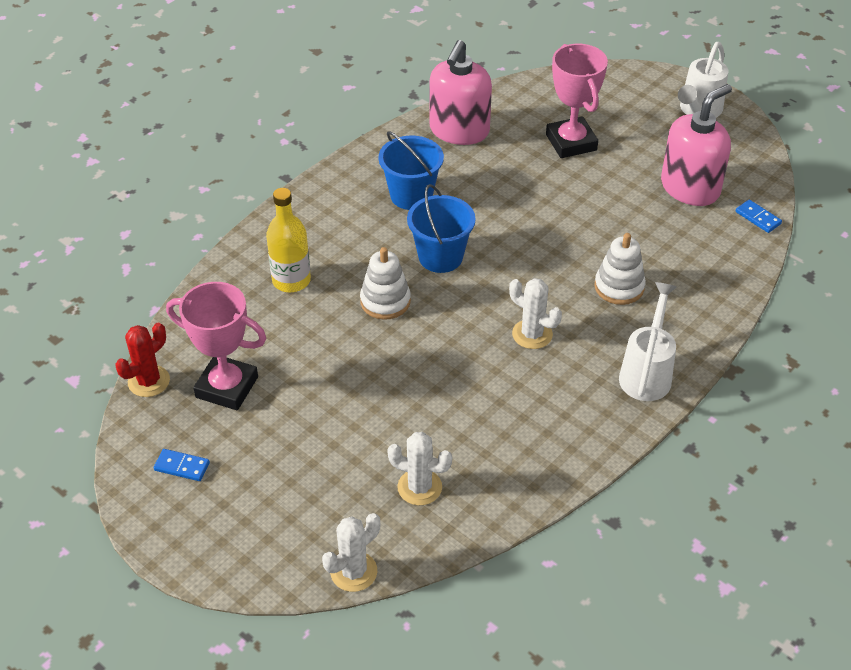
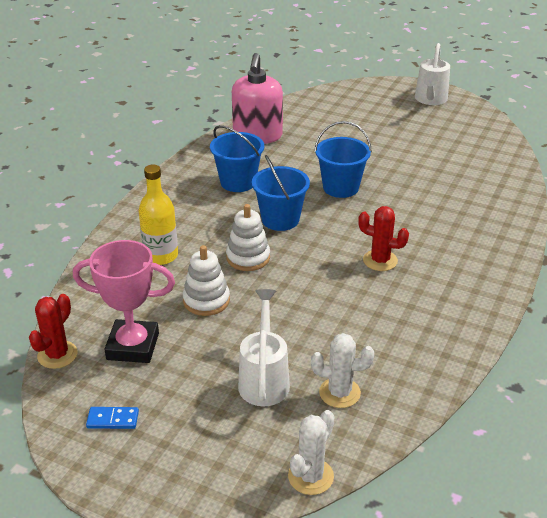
camera: 15 degrees left, 10 degrees down
white cactus [509,278,562,349] -> red cactus [358,206,409,271]
pink trophy [546,44,608,158] -> none
white stacking toy [595,233,646,305] -> white stacking toy moved to [183,245,230,316]
white watering can [619,282,677,401] -> white watering can moved to [238,289,290,406]
pink soap dispenser [661,84,732,206] -> none
blue domino [736,200,782,233] -> none
none -> blue bucket [314,121,372,198]

